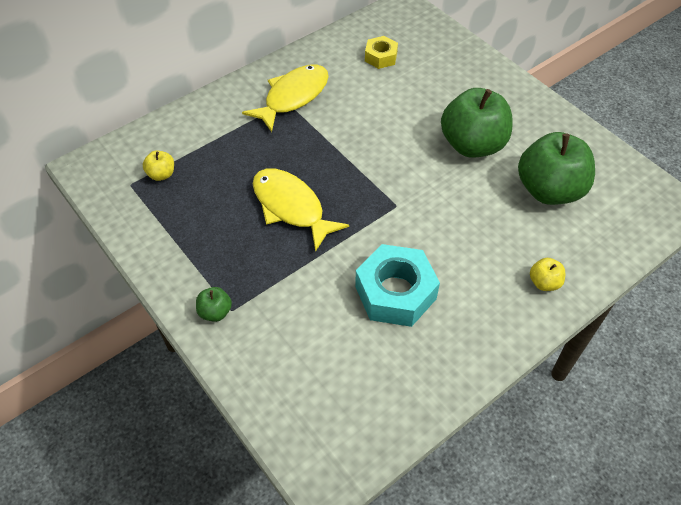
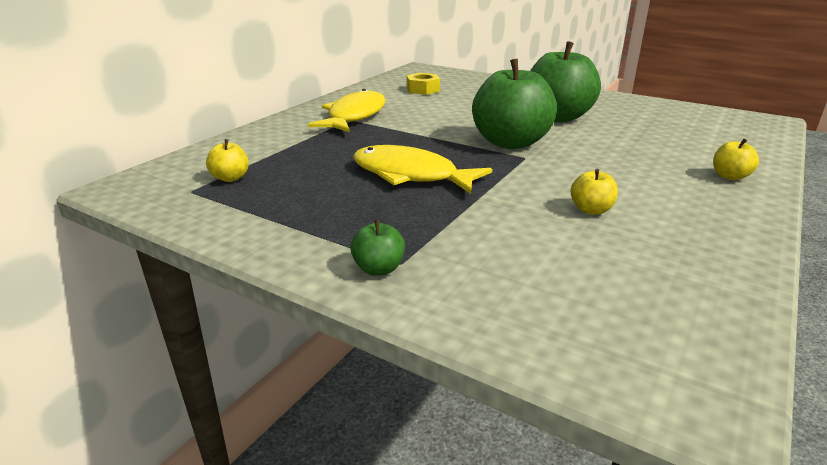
camera: 20 degrees left, 25 degrees down
turquoise nut [355,244,440,327] -> yellow apple [571,169,618,215]
green apple [518,132,595,205] -> green apple moved to [472,59,557,149]

